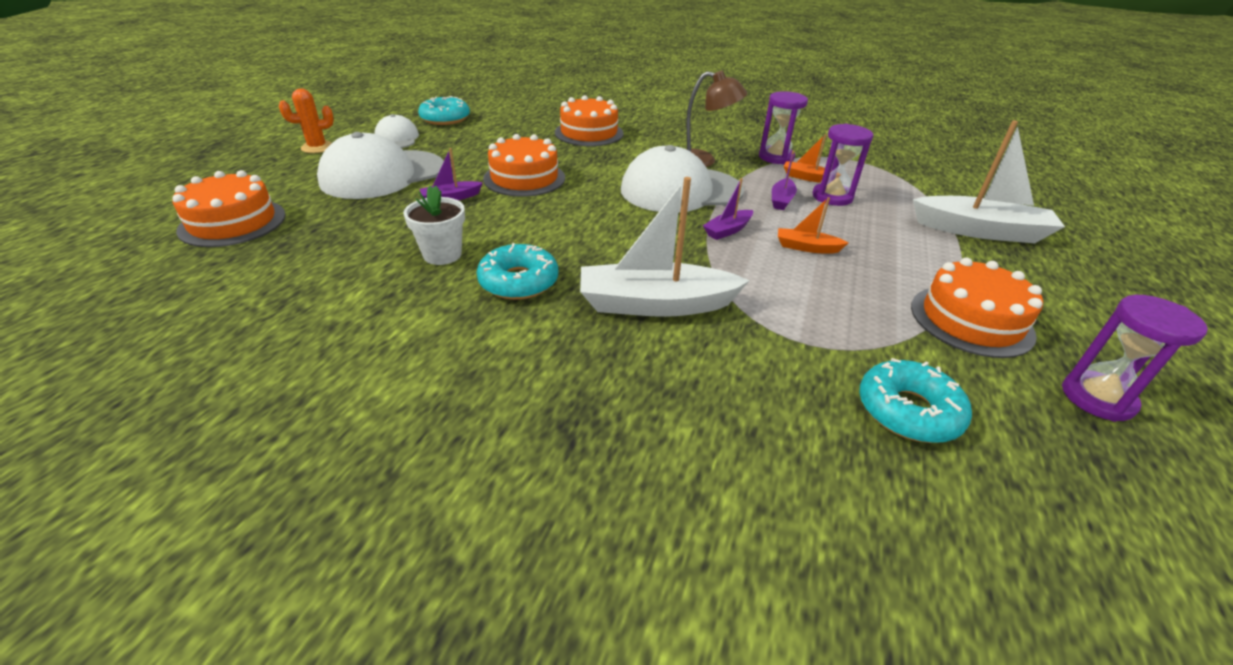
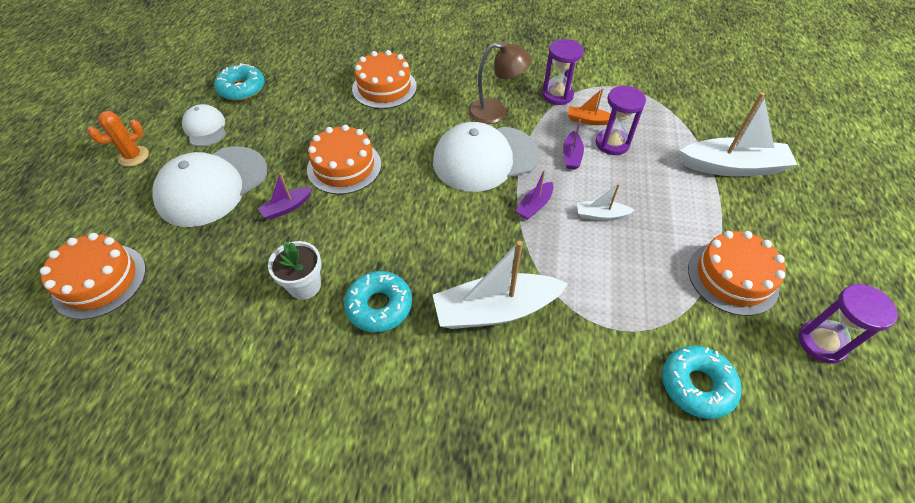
camera: 10 degrees left, 15 degrees up
orange boat [778,197,848,254] -> white boat [577,183,635,221]

